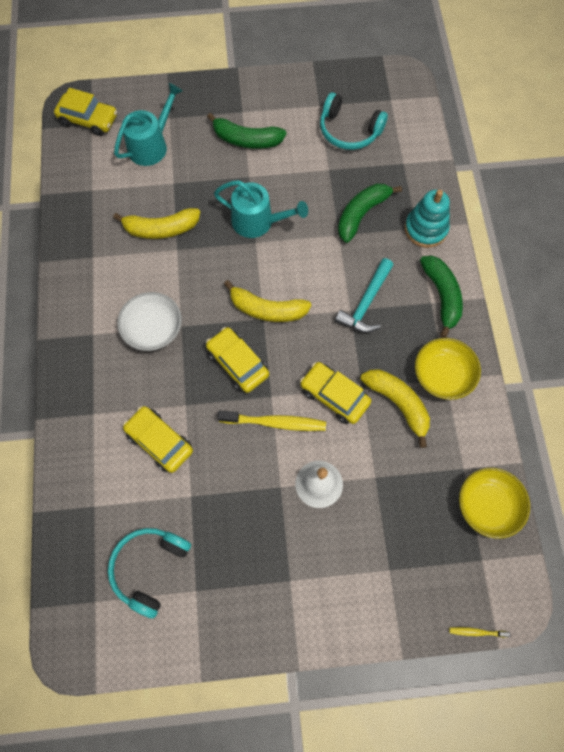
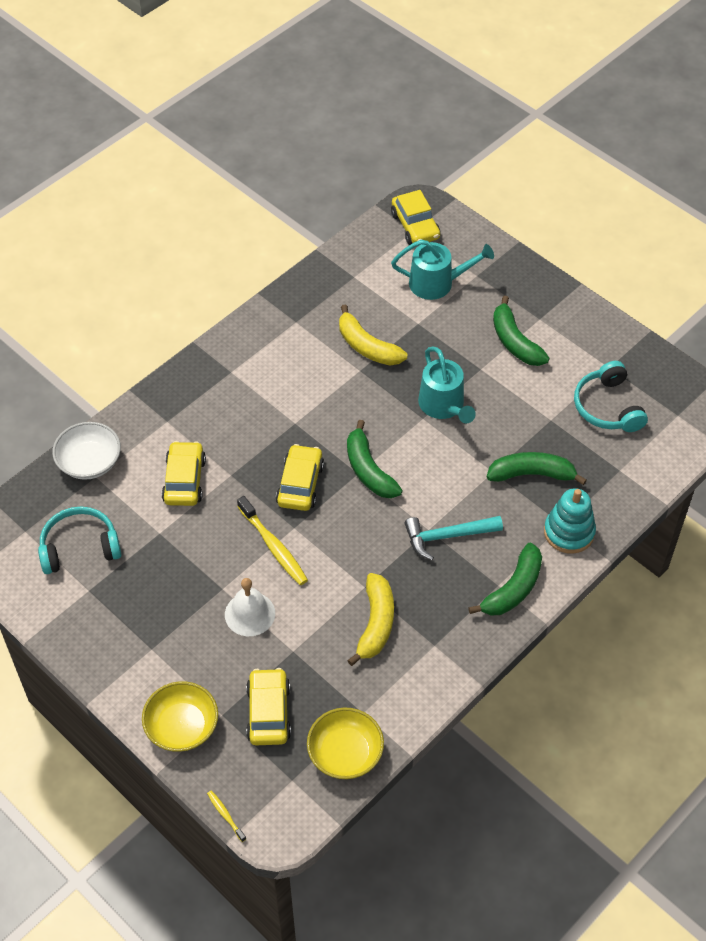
camera: 50 degrees right, 15 degrees down
white bowl [117,292,182,351] -> white bowl moved to [52,422,121,480]
yellow banana [224,280,312,322] -> green banana [347,420,403,498]
yellow car [300,362,371,424] -> yellow car moved to [246,668,291,745]
yellow bowl [415,338,481,400] -> yellow bowl moved to [142,681,218,752]

